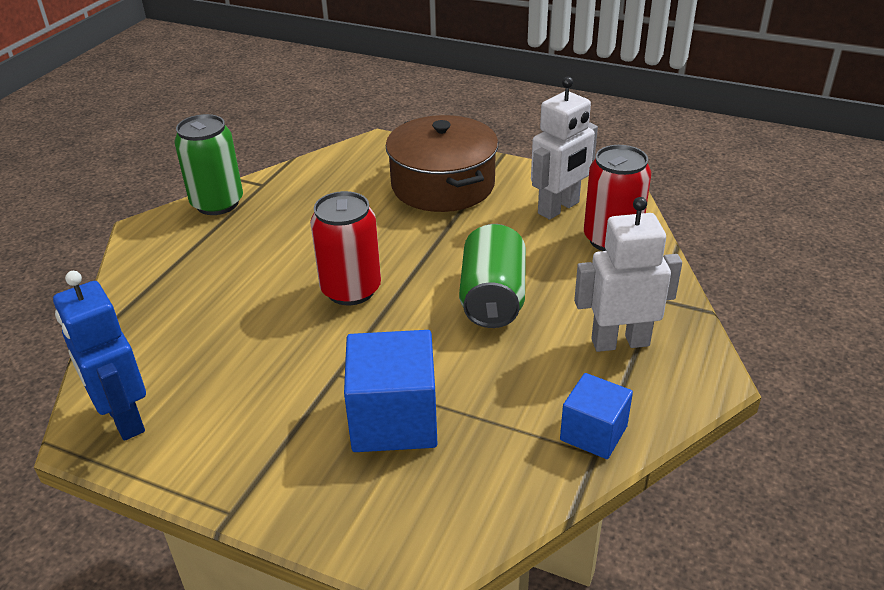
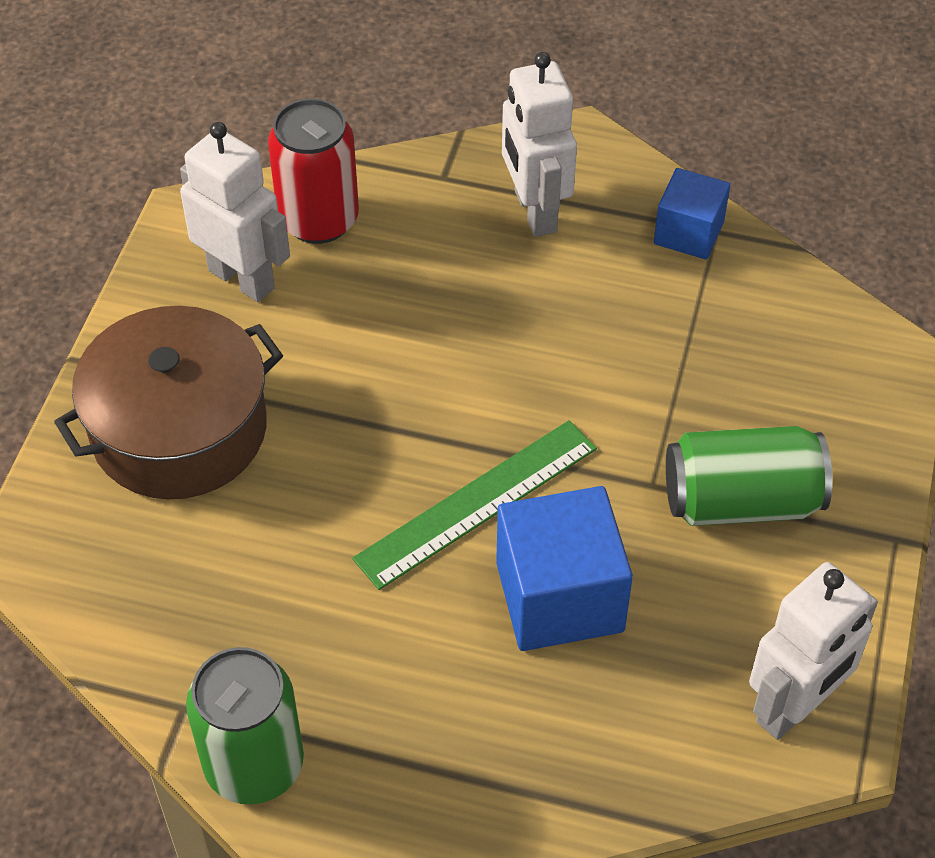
camera: 100 degrees left, 15 degrees up
blue robot [53,271,146,441] -> white robot [749,562,878,740]
red can [310,191,381,305] -> green ruler [352,420,597,590]
blue cube [344,330,438,452] -> blue cube moved to [496,486,633,651]
green can [459,224,526,328] -> green can moved to [666,426,832,526]

